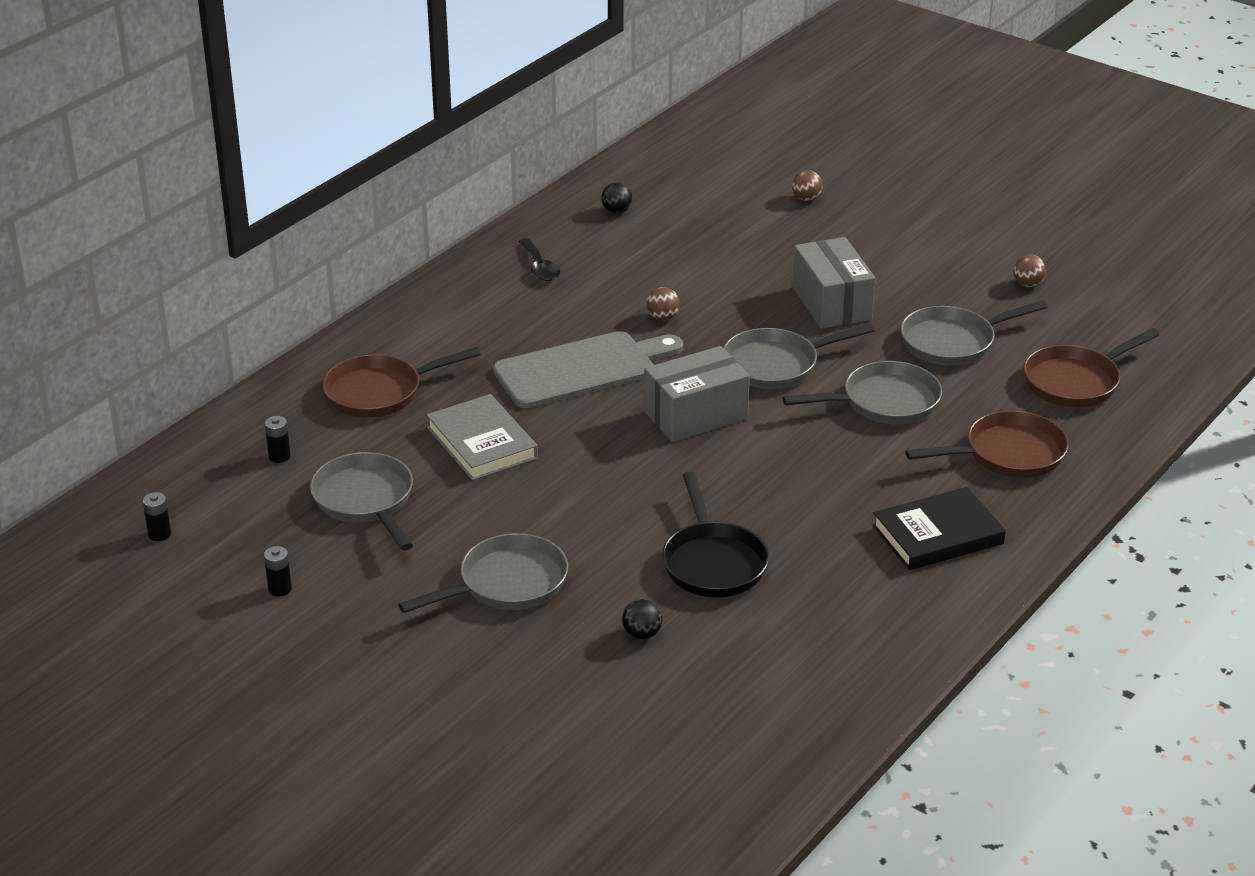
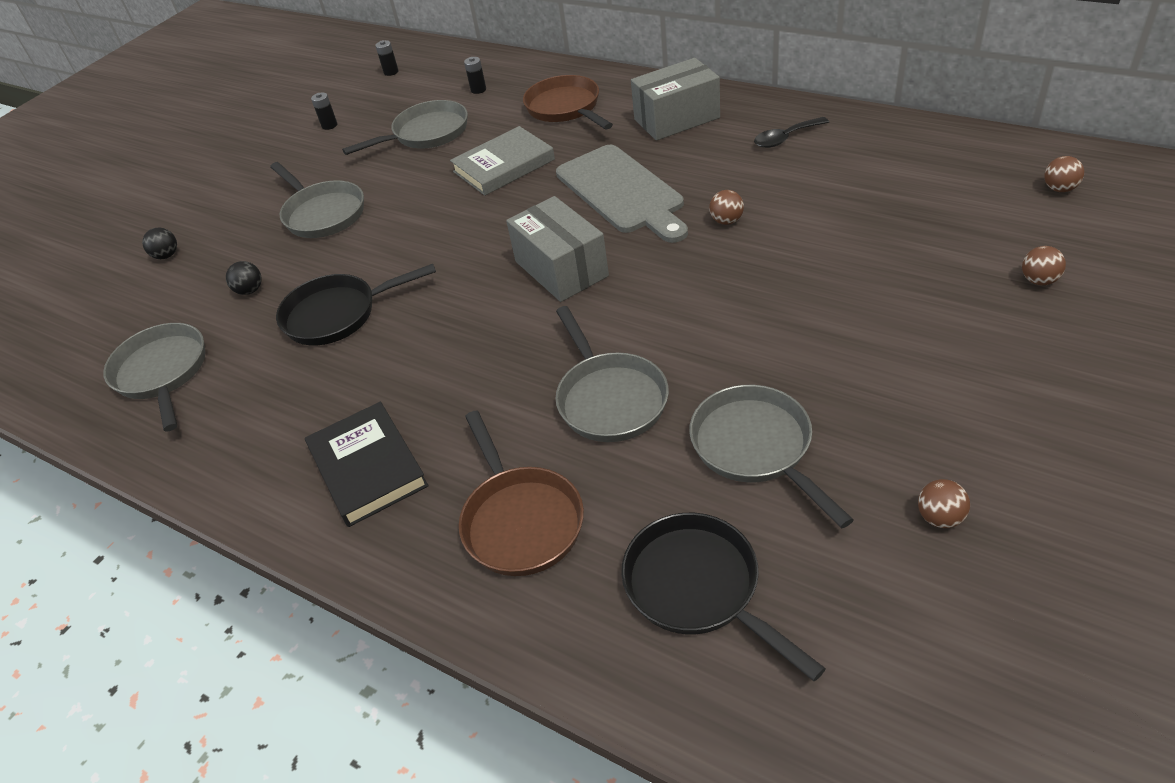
camera: 90 degrees right, 10 degrees up
black ball [601,183,632,214] -> black ball moved to [142,228,177,259]
grey pan [723,324,875,389] -> grey pan moved to [103,323,205,432]
grey box [792,237,876,329] -> grey box moved to [631,58,720,141]
brown pan [1023,328,1160,407] -> black pan [621,513,826,681]
none -> brown ball [1044,156,1084,192]

